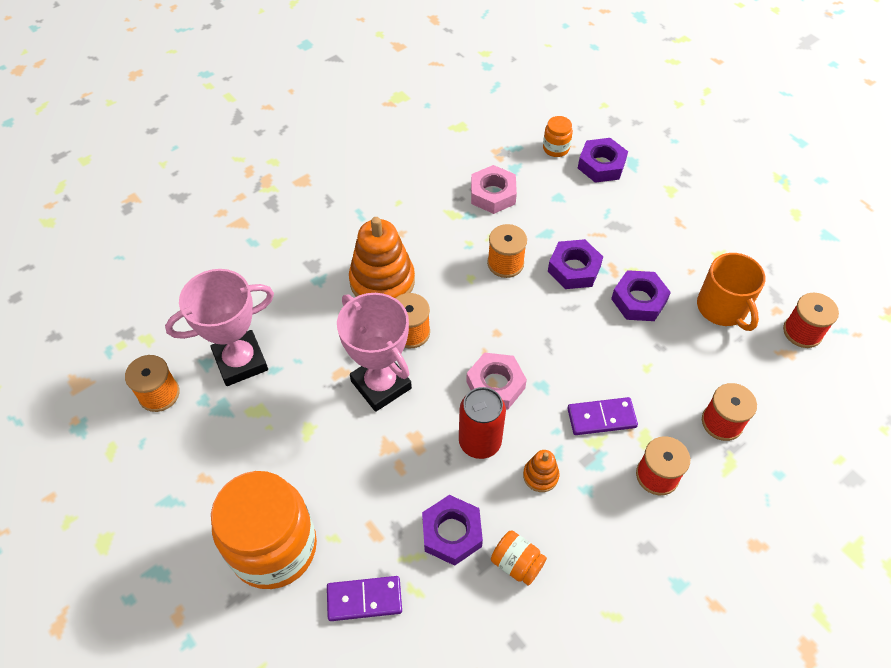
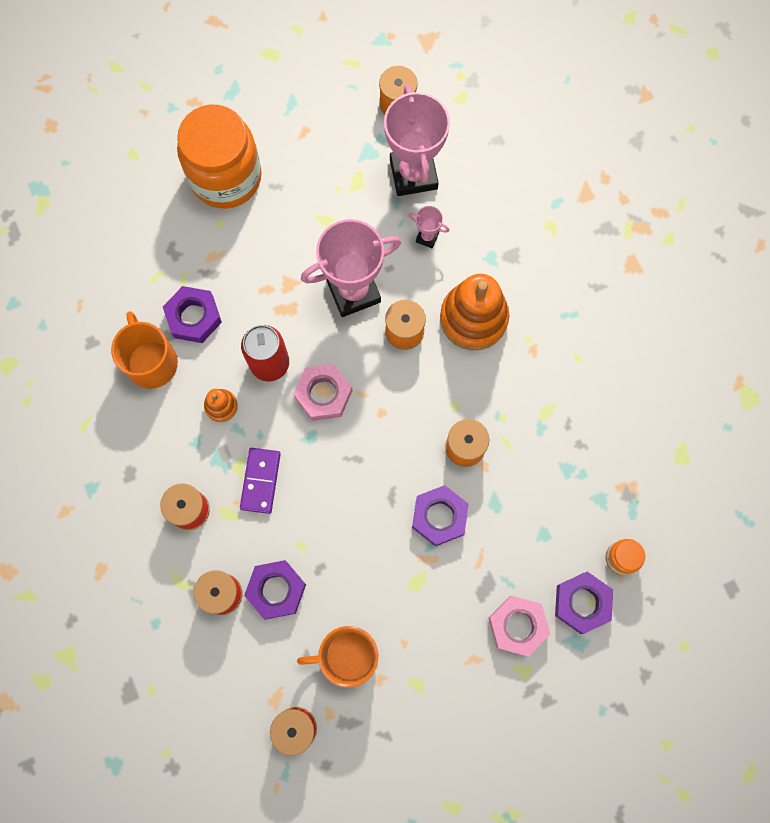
camera: 105 degrees right, 20 degrees up
purple domino [327,576,402,621] -> none
pink nut [471,165,517,214] -> pink nut moved to [489,596,550,657]
orange jar [491,531,547,586] -> orange mug [111,311,178,389]
purple nut [611,270,671,321] -> purple nut moved to [244,560,306,620]
none -> pink trophy [408,206,450,248]

